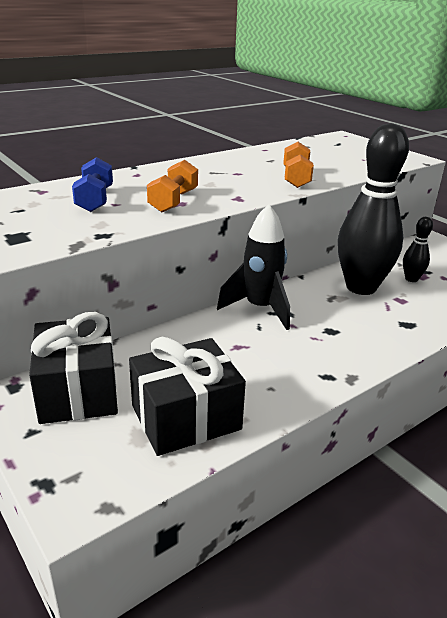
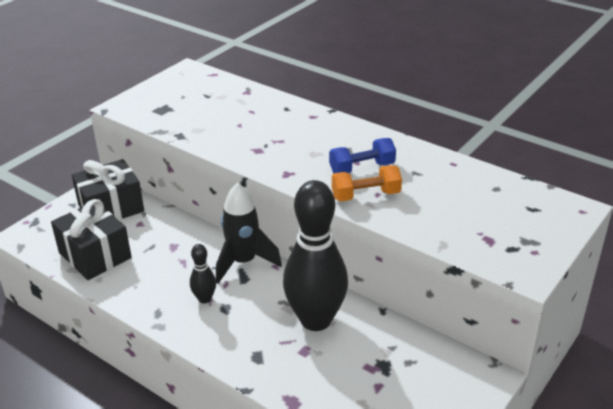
camera: 75 degrees right, 5 degrees up
blue dumbbell [72,157,113,212] -> blue dumbbell moved to [329,138,396,173]
orange dumbbell [147,160,198,212] -> none
black bowling pin [403,217,433,282] -> black bowling pin moved to [190,244,216,304]

